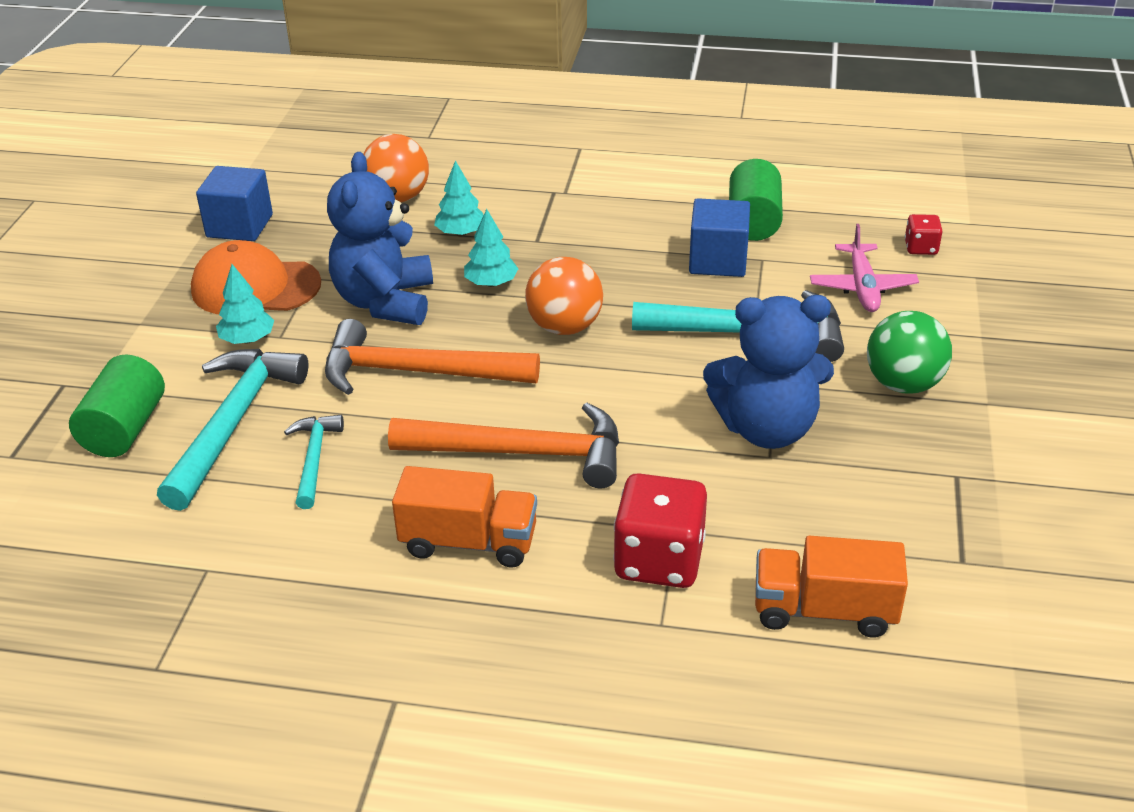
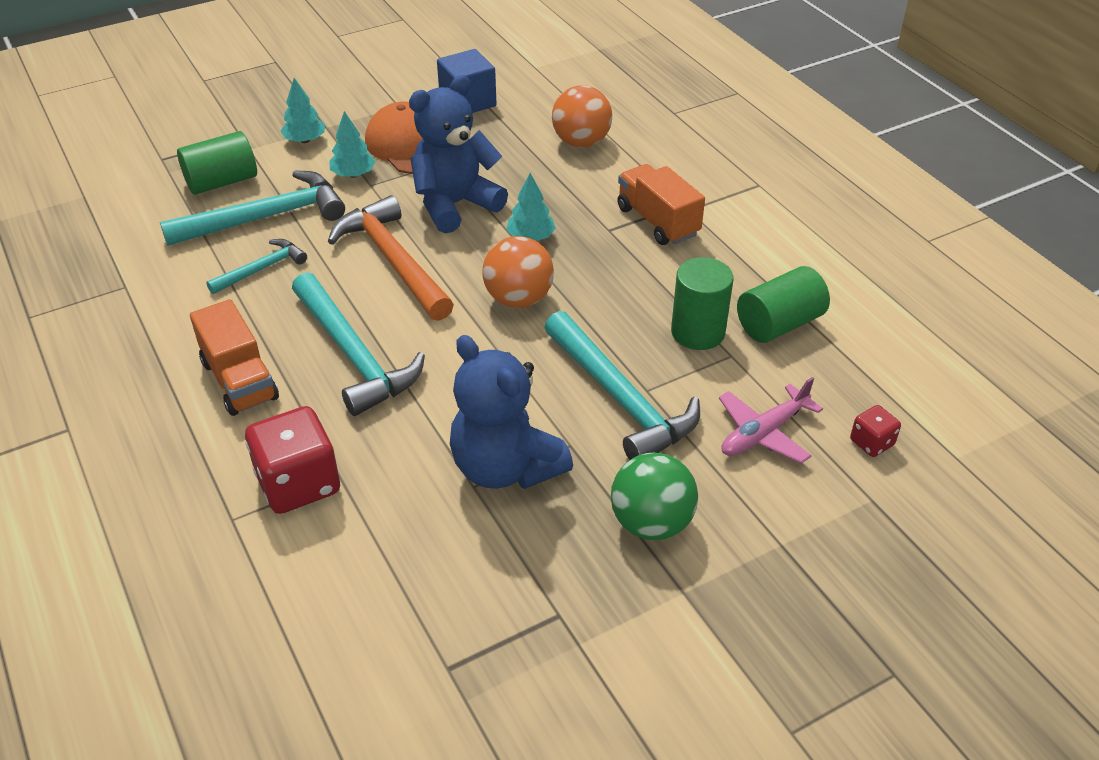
camera: 50 degrees right, 5 degrees up
orange hammer [388,403,619,488] -> turquoise hammer [292,272,425,416]
turquoise tree [434,160,484,236] -> turquoise tree moved to [280,78,325,143]
blue cube [689,198,750,277] -> green cylinder [671,257,733,350]
orange truck [755,536,908,638] -> orange truck moved to [617,164,705,245]

